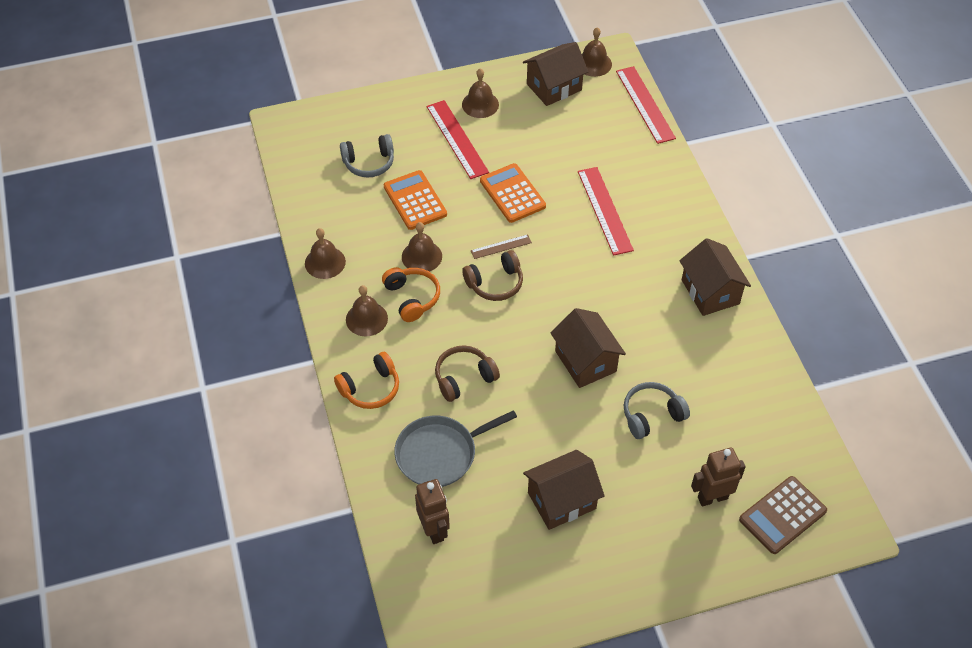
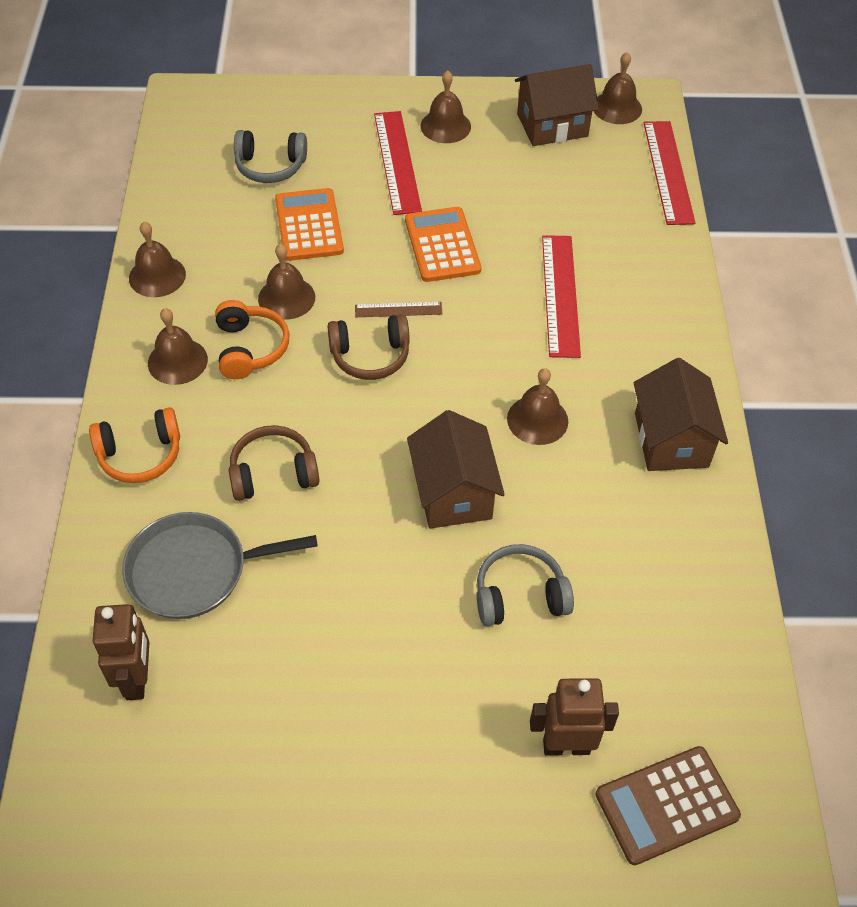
camera: 15 degrees right, 0 degrees up
brown house [523,450,605,530] -> none
none -> brown bell [507,368,568,445]

